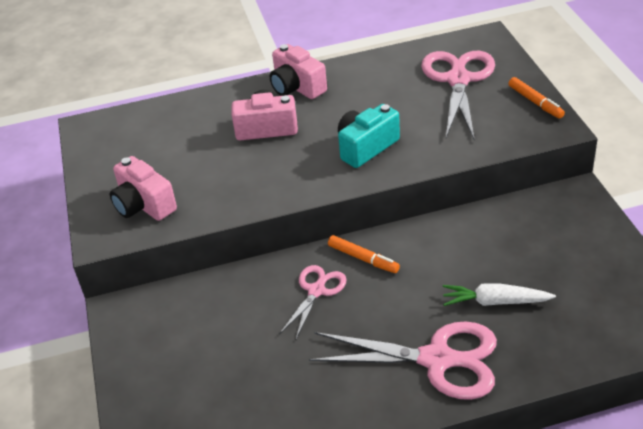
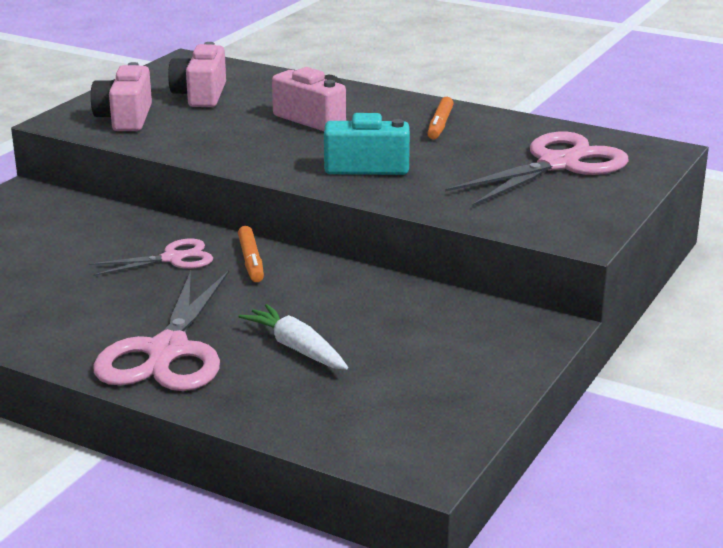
camera: 40 degrees right, 15 degrees down
pink camera [270,44,327,99] -> pink camera moved to [168,42,226,107]
pink scissors [309,321,497,400] -> pink scissors turned 45 degrees clockwise [93,270,229,391]
orange marker [508,77,565,119] -> orange marker moved to [427,97,454,139]

